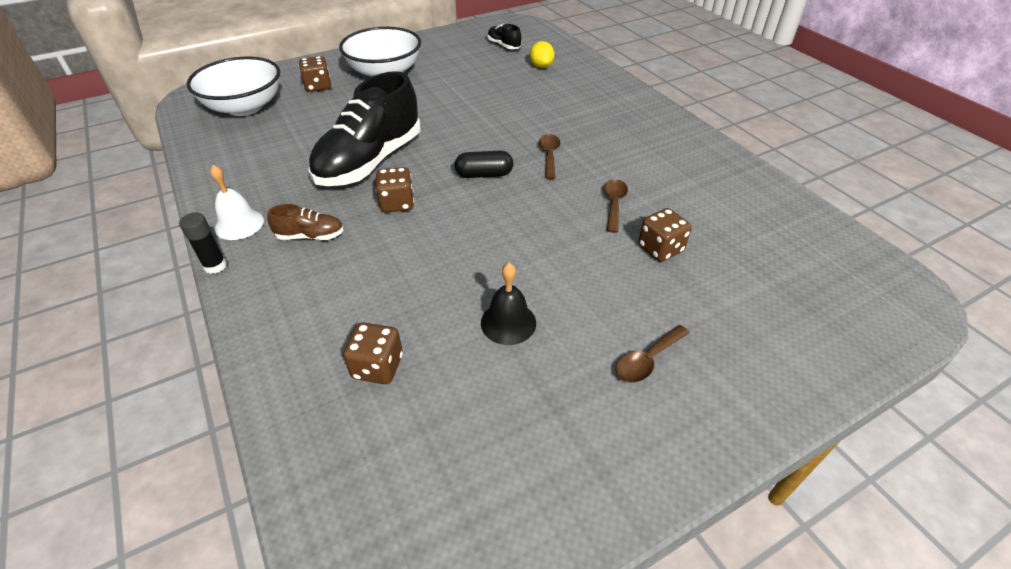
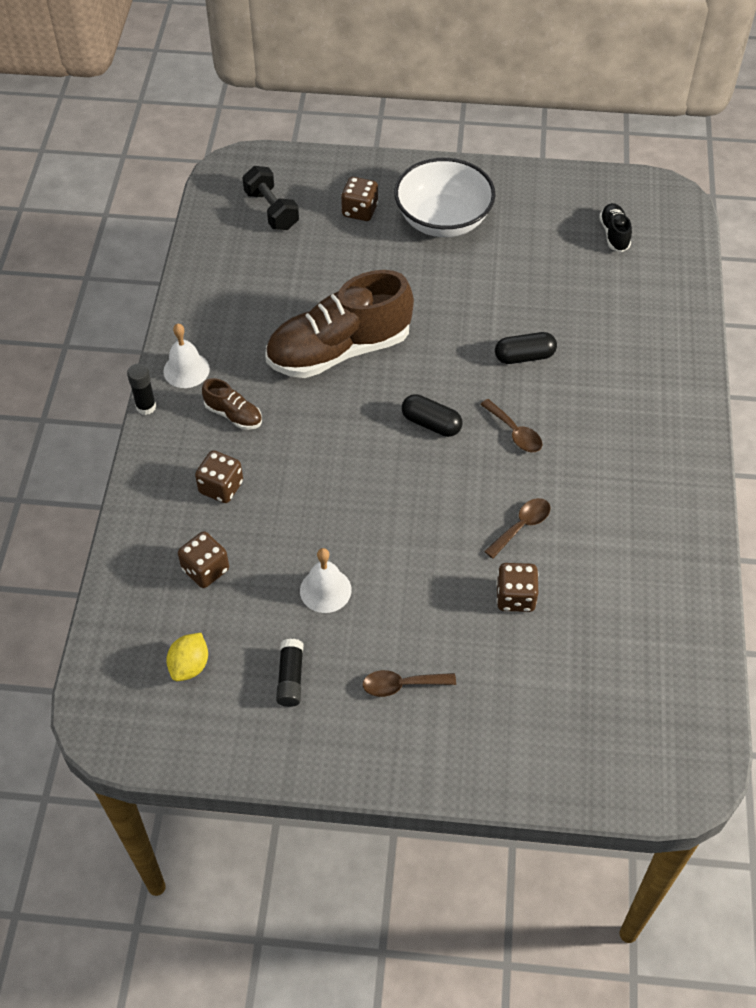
camera: 35 degrees right, 10 degrees up
white bowl [187,57,280,116] -> black dumbbell [242,166,299,230]
black shoe [309,71,421,186] -> brown shoe [265,270,414,378]
brown dice [375,167,414,213] -> brown dice moved to [195,451,243,503]
black bell [481,263,536,345] -> white bell [300,548,352,613]
yellow lemon [530,41,554,68] -> yellow lemon moved to [166,633,208,681]
brown spoon [539,134,561,179] -> brown spoon turned 105 degrees clockwise [480,399,542,452]
none -> black glue stick [276,639,303,707]
none -> black capsule [495,332,557,364]

